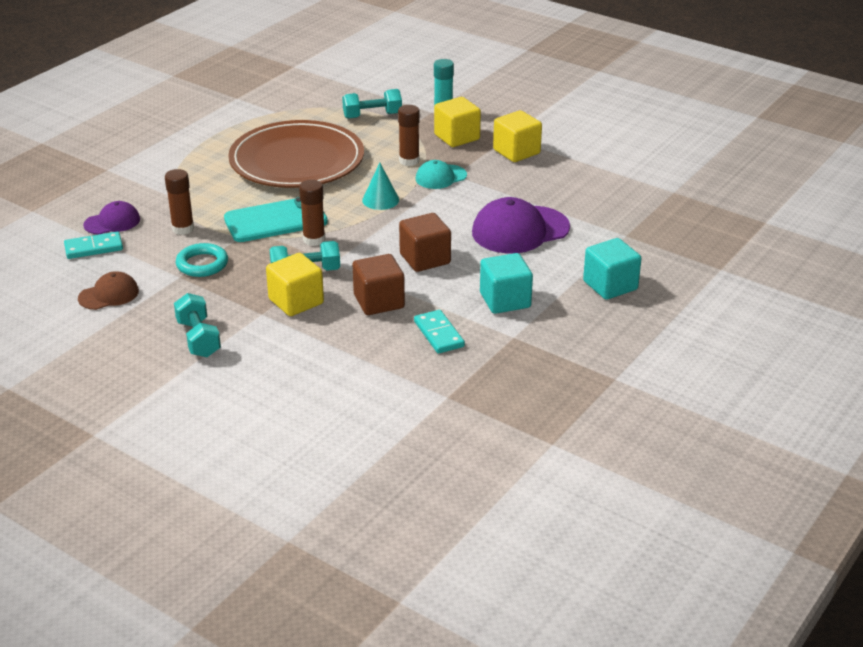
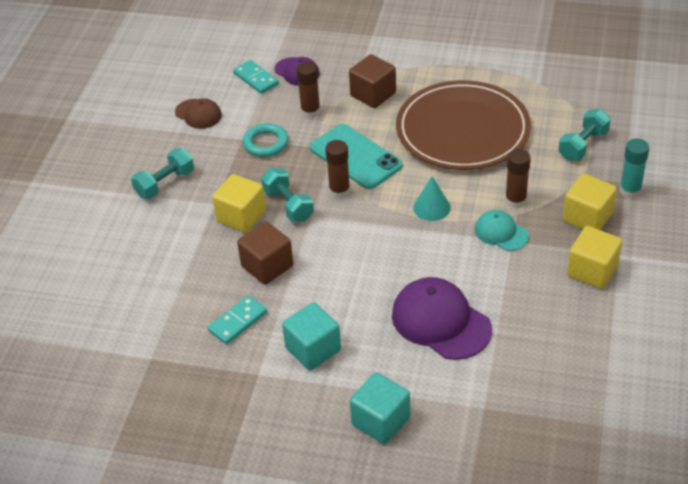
camera: 70 degrees right, 10 degrees up
turquoise dumbbell [342,89,402,119] -> turquoise dumbbell turned 75 degrees clockwise [559,109,611,161]
brown cube [399,213,451,272] -> brown cube moved to [349,54,396,108]

